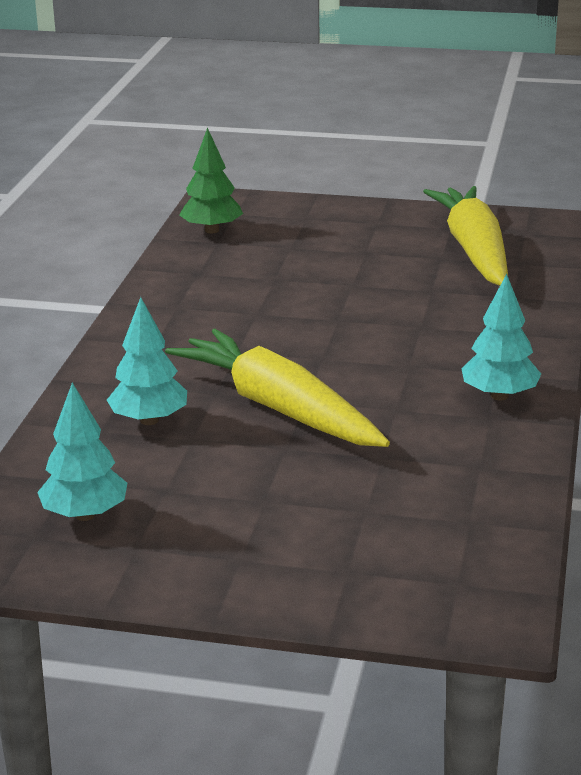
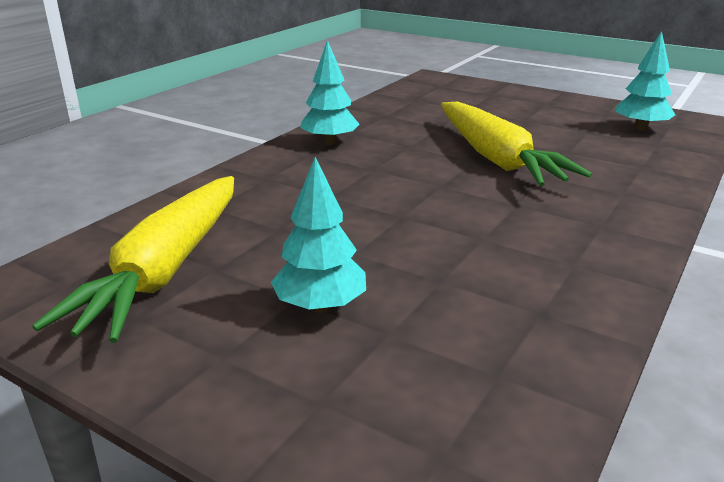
camera: 160 degrees left, 0 degrees up
turquoise tree [107,297,187,425] -> turquoise tree moved to [271,157,366,313]
green tree [179,127,243,234] -> none

